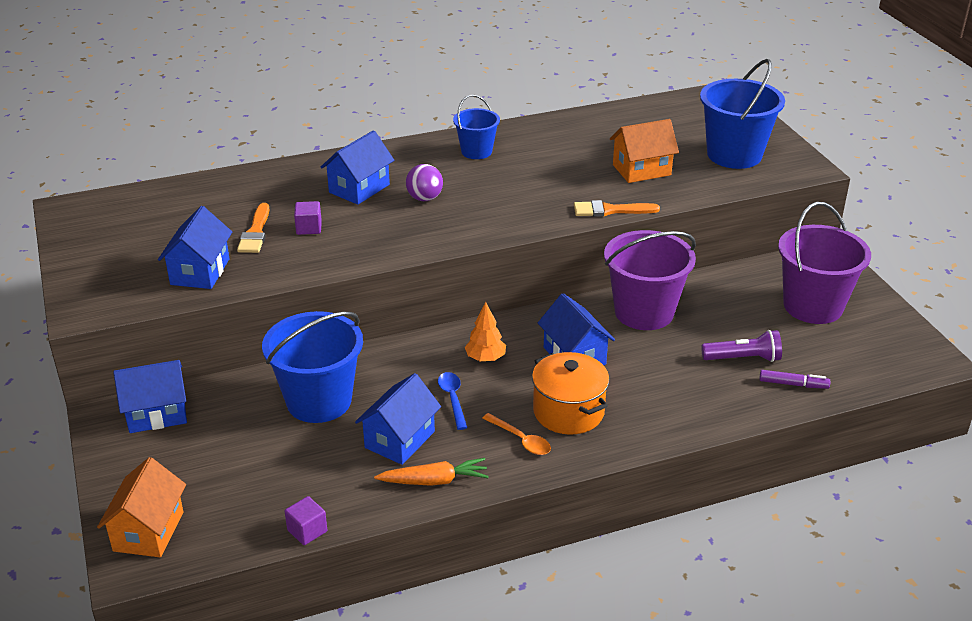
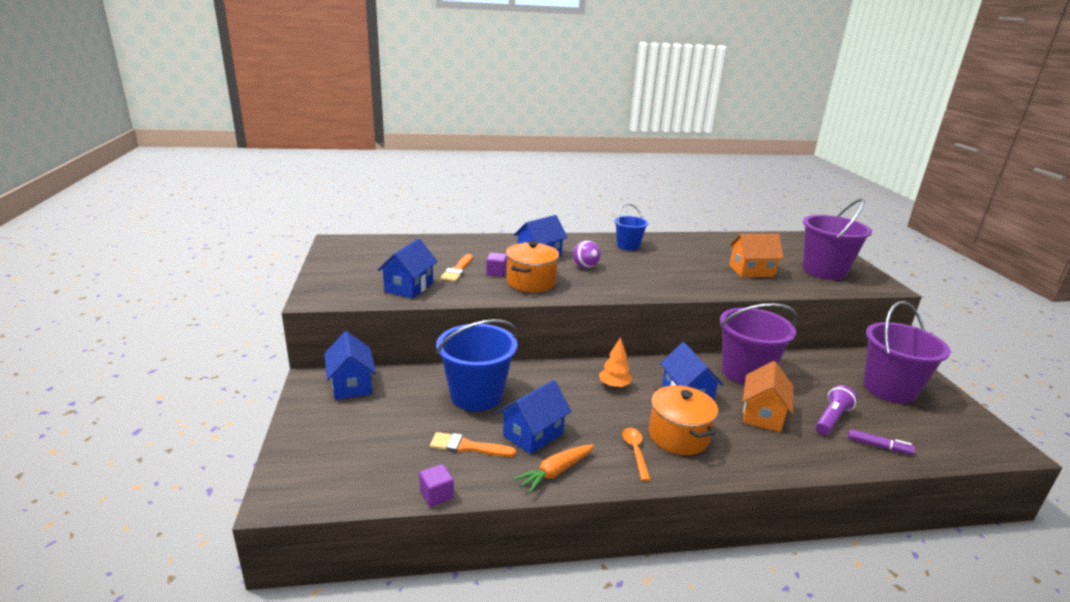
camera: 10 degrees right, 10 degrees down
orange house [97,457,186,557] -> orange house moved to [742,361,793,432]
blue house [113,360,187,433] -> blue house turned 75 degrees clockwise [324,331,376,400]
orange carrot [374,458,489,486] -> orange carrot turned 135 degrees clockwise [513,444,594,494]
blue spoon [438,372,467,430] -> none
orange spoon [482,413,551,455] -> orange spoon turned 150 degrees counterclockwise [622,427,651,481]
orange brush [574,200,660,217] -> orange brush moved to [430,432,516,457]
blue bucket [700,59,785,169] -> purple bucket [803,198,872,280]
purple flashlight [701,330,782,362] -> purple flashlight turned 60 degrees counterclockwise [815,385,857,435]
none -> orange pot [506,241,559,292]

